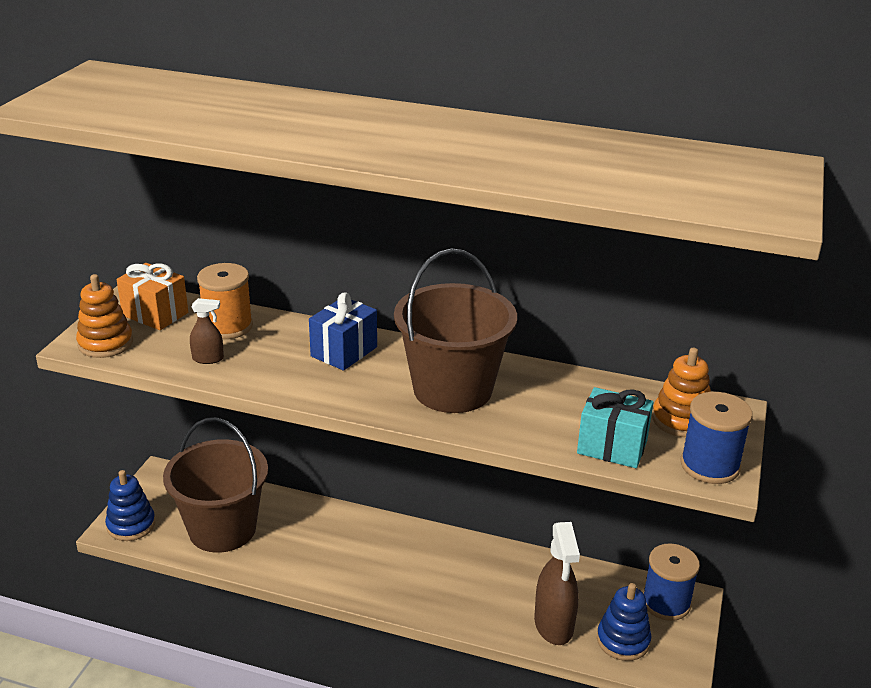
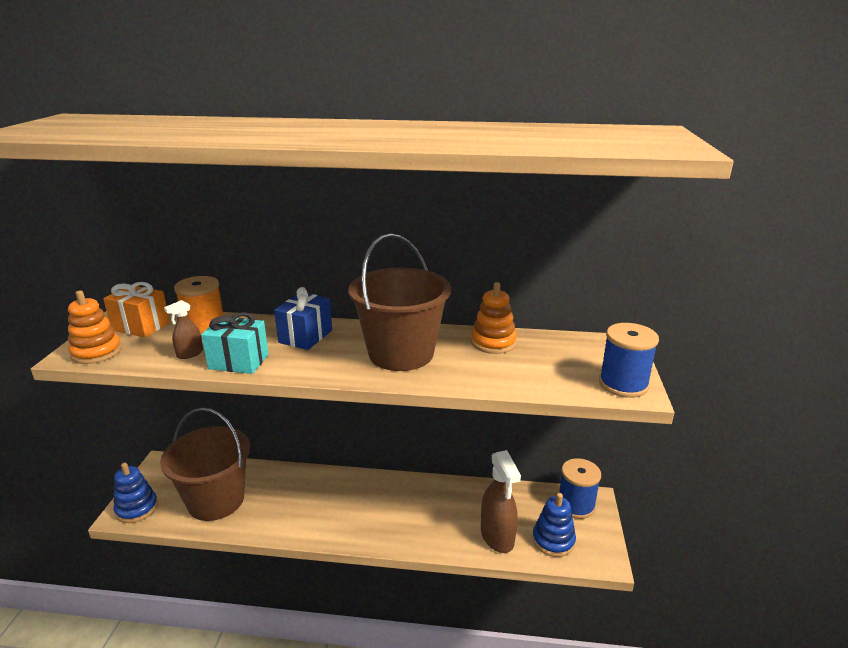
camera: 10 degrees left, 5 degrees down
brown spray bottle [190,298,224,364] -> brown spray bottle turned 150 degrees clockwise [164,300,203,359]
turquoise gift [577,387,654,468] -> turquoise gift moved to [201,312,269,374]
orange stacking toy [652,348,711,437] -> orange stacking toy moved to [471,282,517,354]

